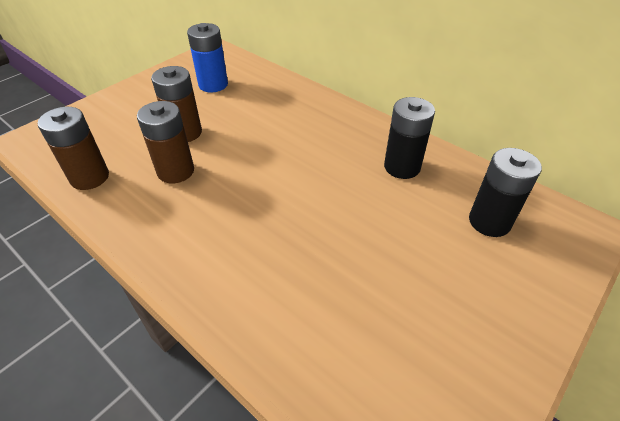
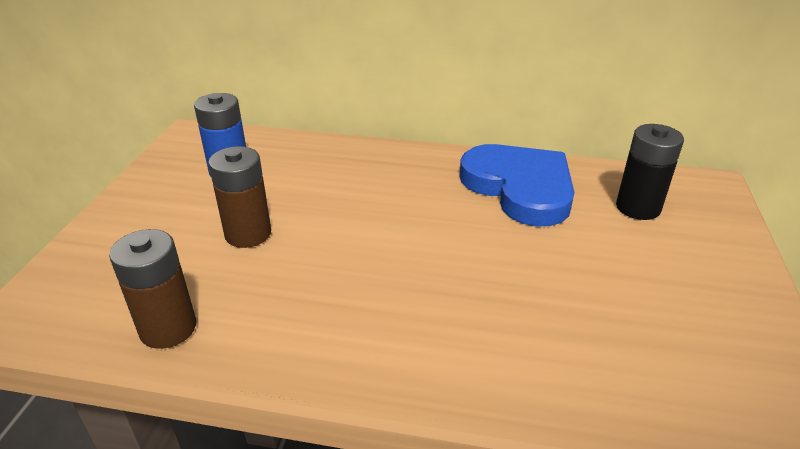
camera: 30 degrees left, 10 degrees down
brown battery [137,101,194,183] -> none
black battery [384,97,435,179] -> blue heart [460,144,575,227]

